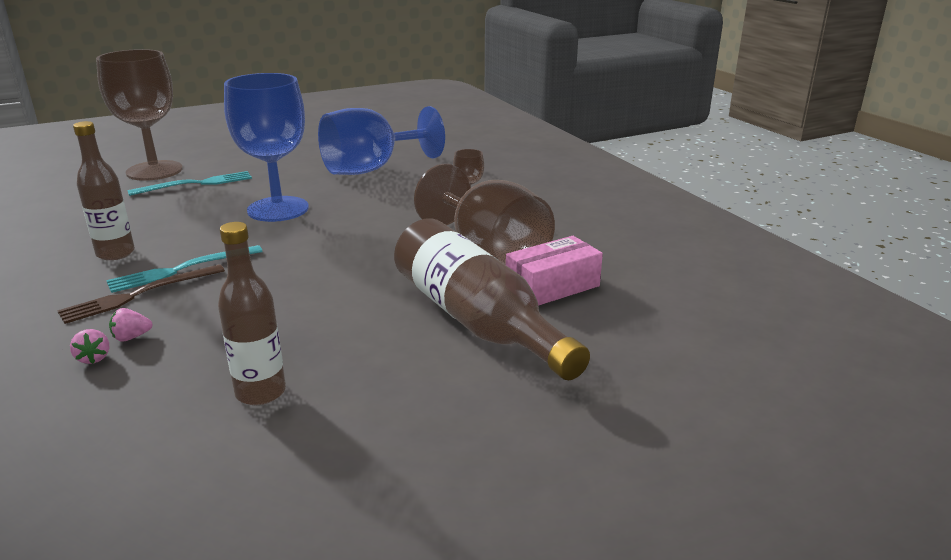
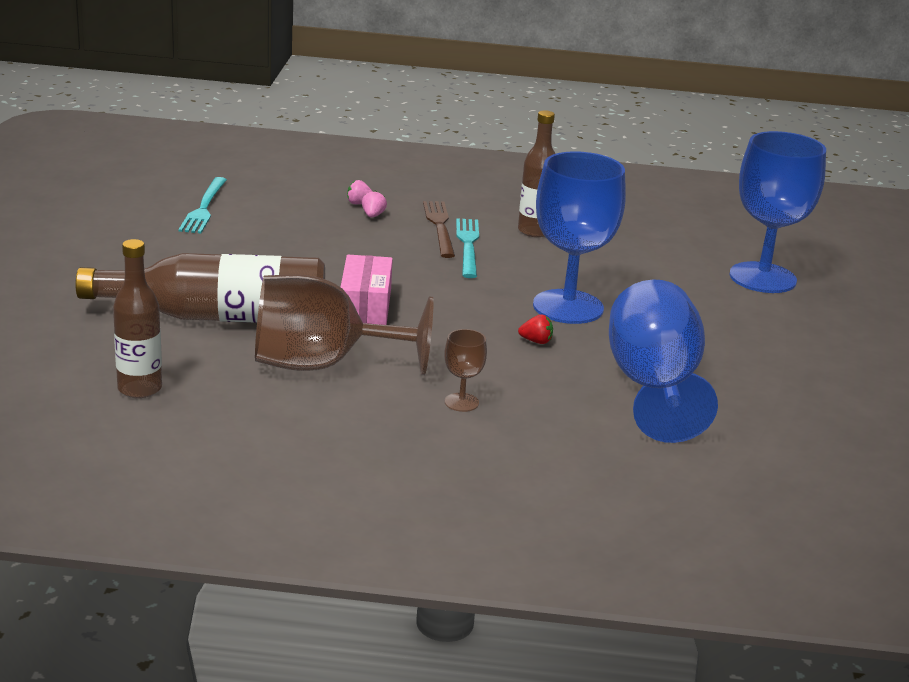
camera: 120 degrees right, 0 degrees up
brown goblet [96,49,183,181] -> blue goblet [729,131,826,293]
turquoise fork [127,171,252,196] -> turquoise fork moved to [178,177,227,234]
brown bottle [218,222,286,405] -> brown bottle moved to [113,239,162,398]
pink box [506,236,603,306] -> pink box moved to [341,255,393,325]
none -> red strawberry [518,314,553,344]

